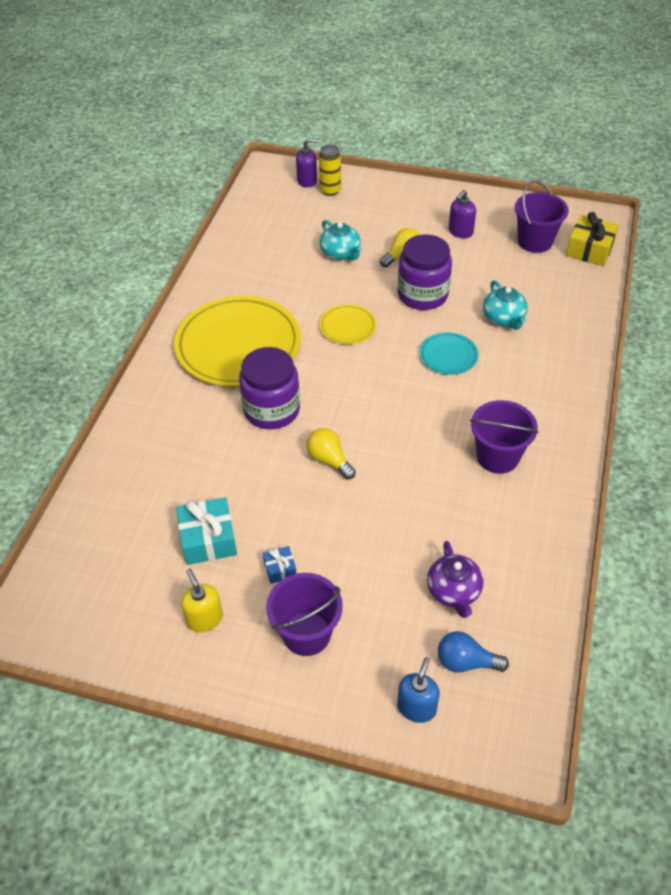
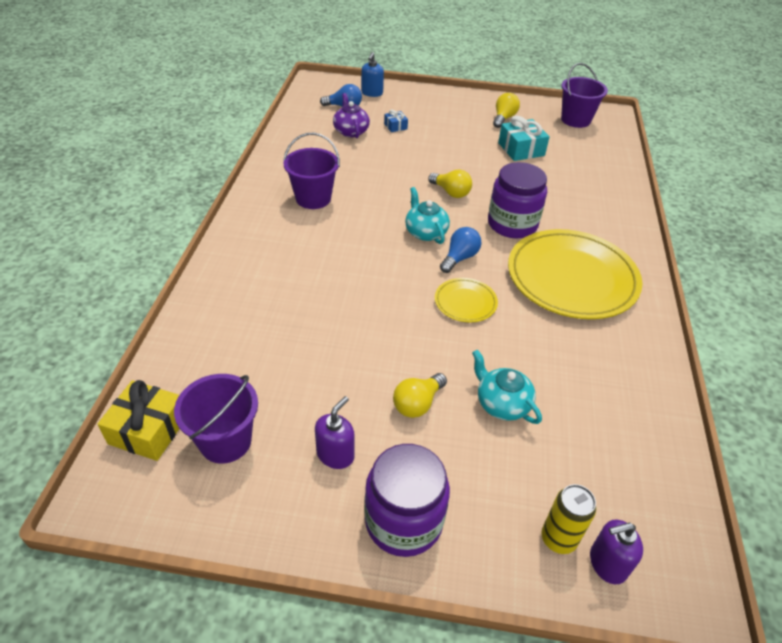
camera: 170 degrees right, 5 degrees down
yellow soap dispenser [181,569,223,632] -> yellow light bulb [493,93,520,128]
blue gift [263,546,297,584] -> blue gift moved to [384,109,408,132]
purple bucket [266,573,343,656] -> purple bucket moved to [561,63,608,128]
purple jar [398,234,452,310] -> purple jar moved to [365,444,450,557]
turquoise plate [420,332,479,375] -> none
turquoise teapot [483,280,528,330] -> turquoise teapot moved to [405,187,450,244]
none -> blue light bulb [440,227,481,273]

